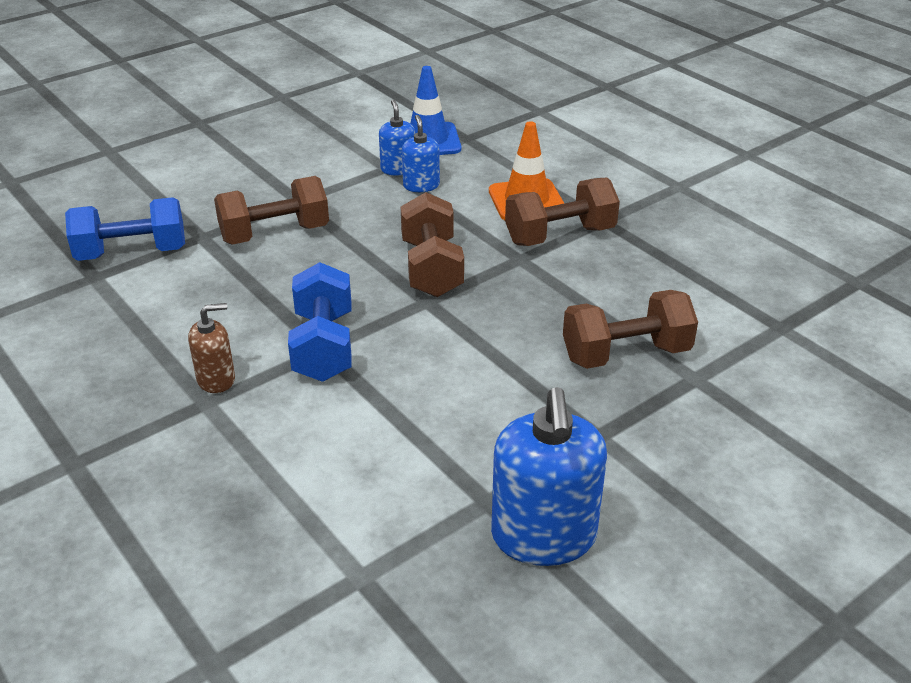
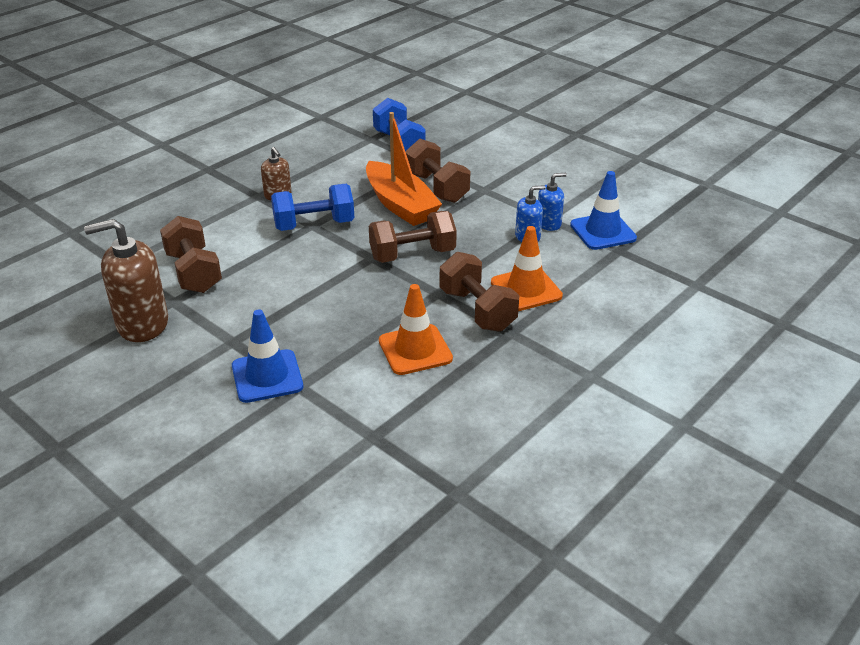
camera: 80 degrees right, 0 degrees up
blue soap dispenser [491,387,607,566] -> brown soap dispenser [84,219,168,342]
brown dumbbell [563,290,698,369] -> brown dumbbell moved to [160,216,222,293]
none -> blue traffic cone [232,310,303,403]
none -> orange boat [366,112,442,226]
none -> orange traffic cone [379,284,453,375]

